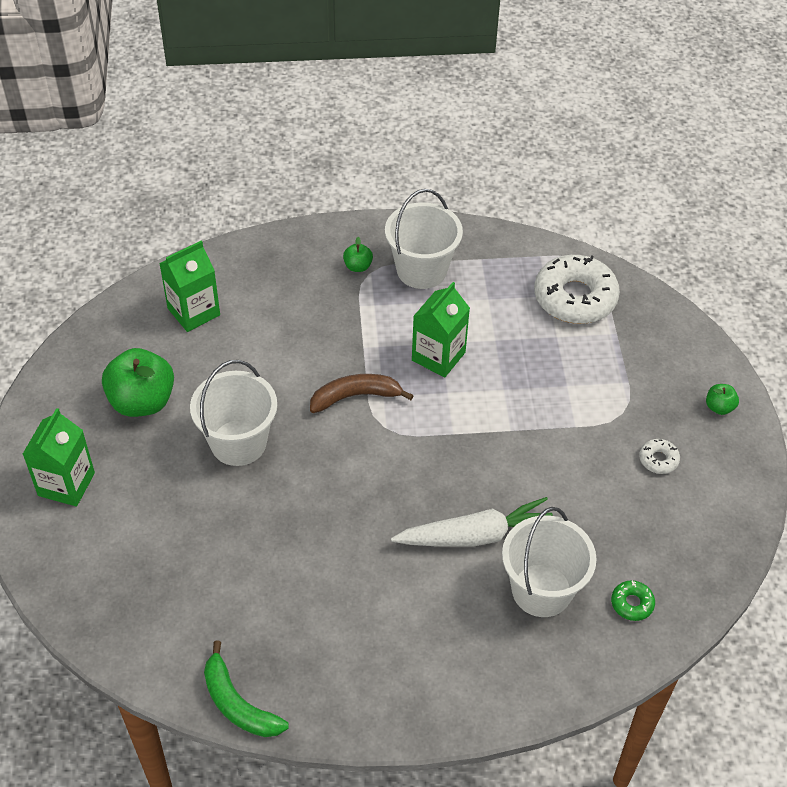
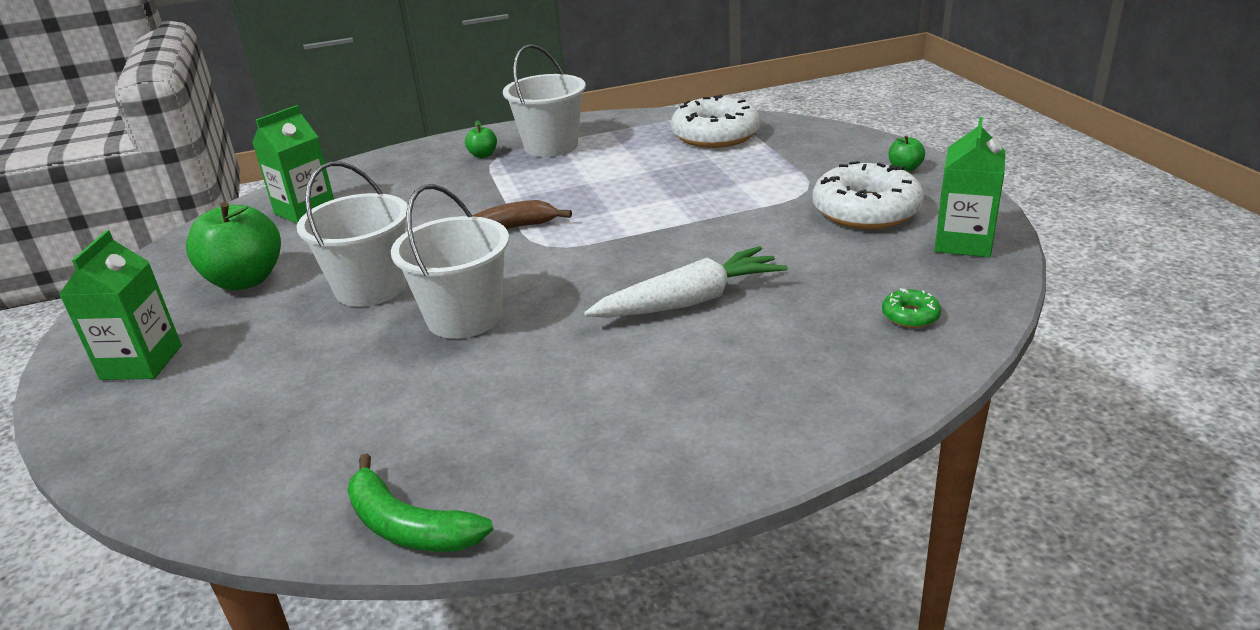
camera: 10 degrees left, 20 degrees down
green carton [412,282,470,377] -> green carton moved to [934,117,1005,257]
white bucket [502,507,597,617] -> white bucket moved to [391,184,509,339]
white donut [639,439,680,474] -> white donut [812,161,924,229], size x2.30

